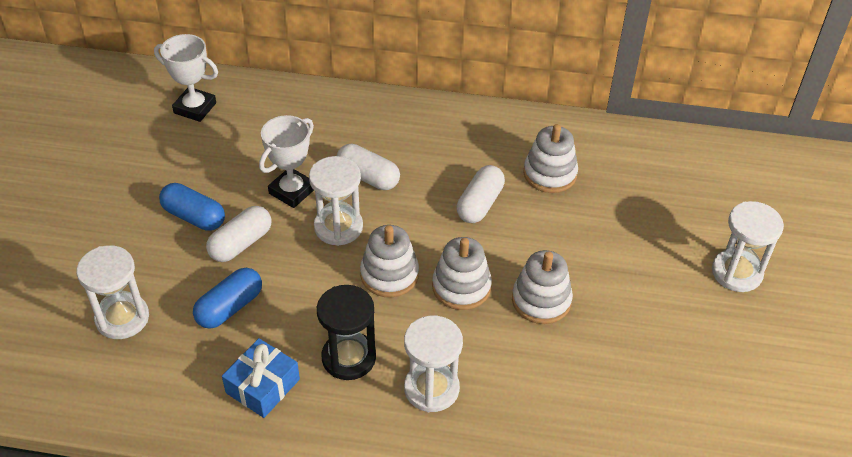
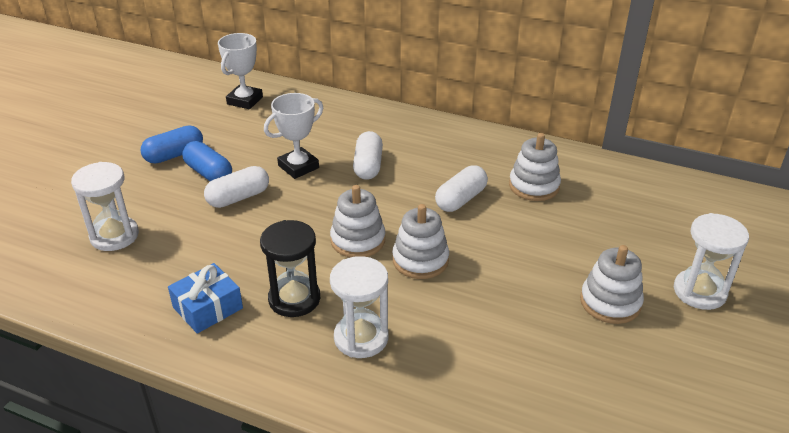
camera: 15 degrees right, 10 degrees down
white trophy [154,34,218,122] -> white trophy turned 75 degrees clockwise [218,33,263,109]
blue capsule [193,268,262,329] -> blue capsule moved to [141,125,203,164]
white hourglass [309,156,363,246] -> none
white capsule [337,144,400,190] -> white capsule turned 45 degrees clockwise [353,131,383,180]
white stacking toy [512,250,573,324] -> white stacking toy moved to [580,245,644,324]

